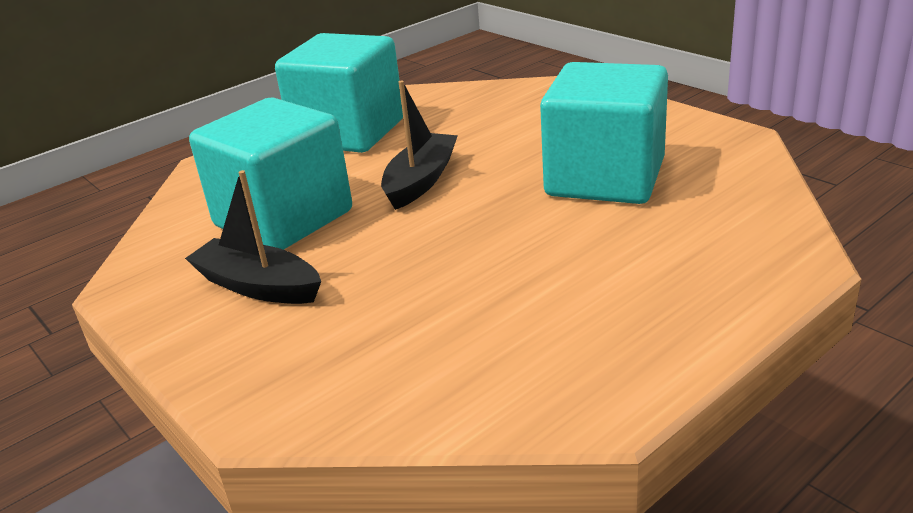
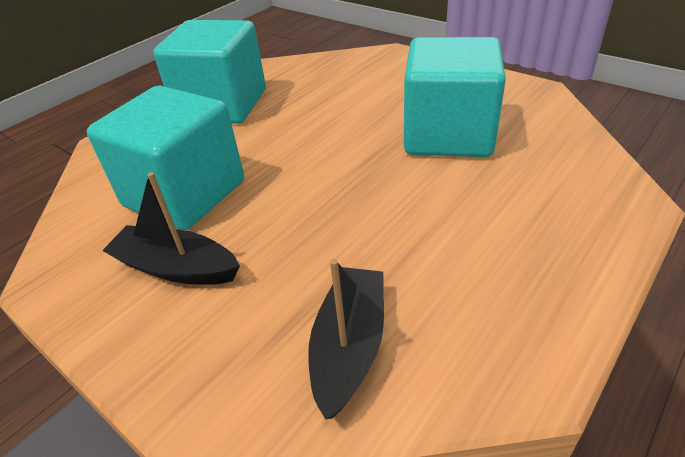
camera: 10 degrees left, 10 degrees up
black boat [381,81,458,210] -> black boat moved to [308,259,384,419]

